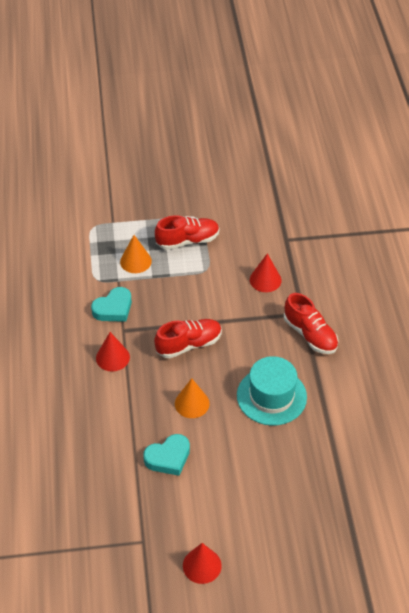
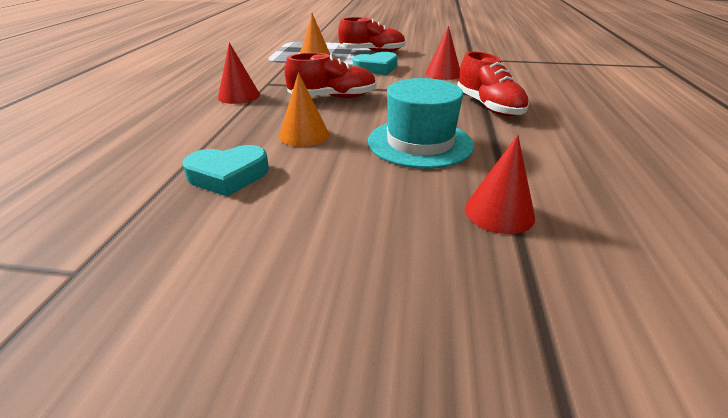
camera: 15 degrees right, 15 degrees down
turquoise heart [91,287,132,322] -> turquoise heart moved to [353,52,397,75]
red cone [183,543,222,584] -> red cone moved to [465,135,535,234]

